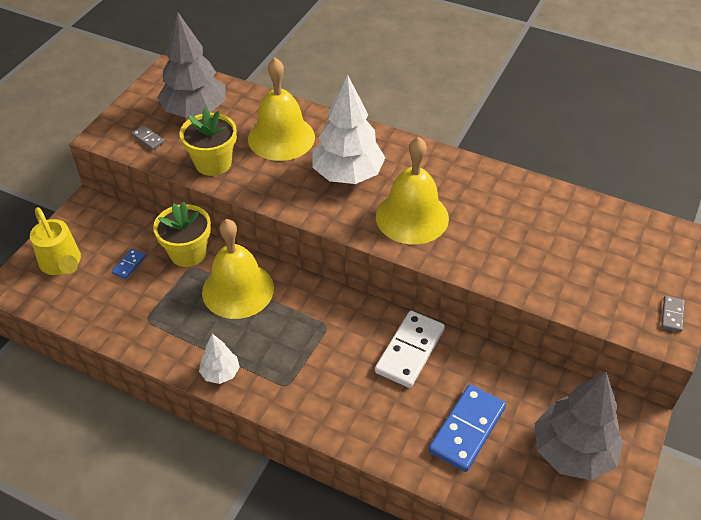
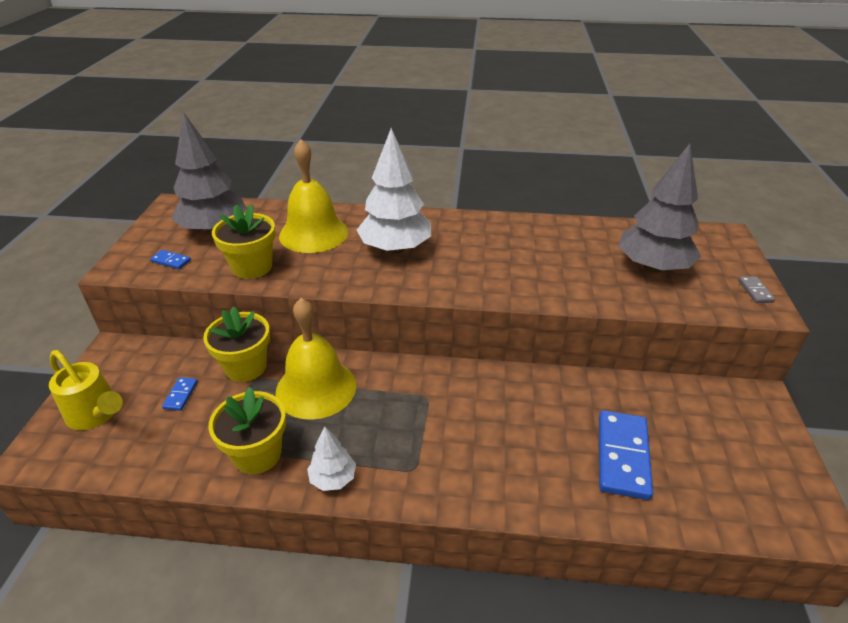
camera: 20 degrees left, 10 degrees down
grey domino [131,125,165,150] -> blue domino [150,250,191,269]
white domino [375,310,445,388] -> none
yellow bell [376,137,449,244] -> none
grey tree [535,372,624,481] -> grey tree moved to [618,144,701,273]
none -> yellow flower pot [208,387,286,474]

